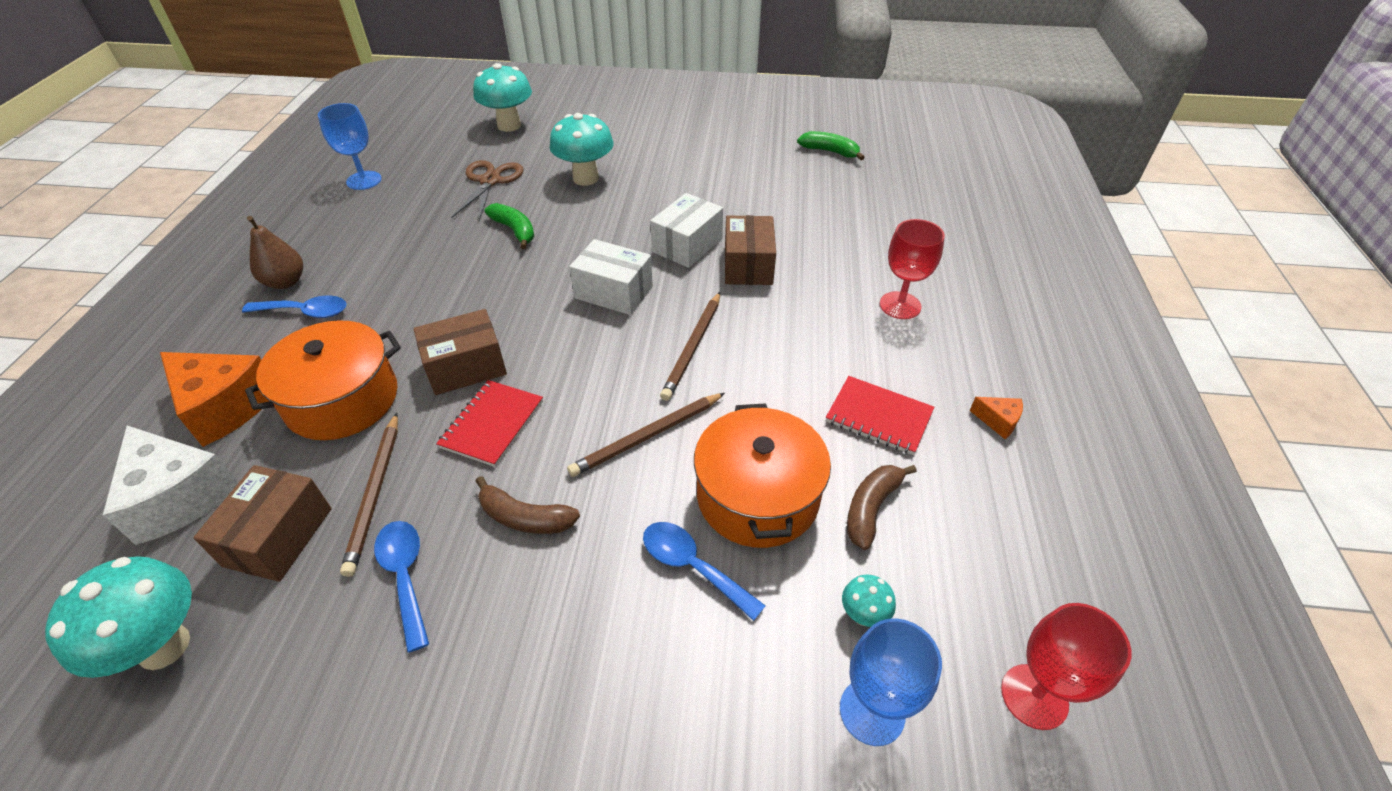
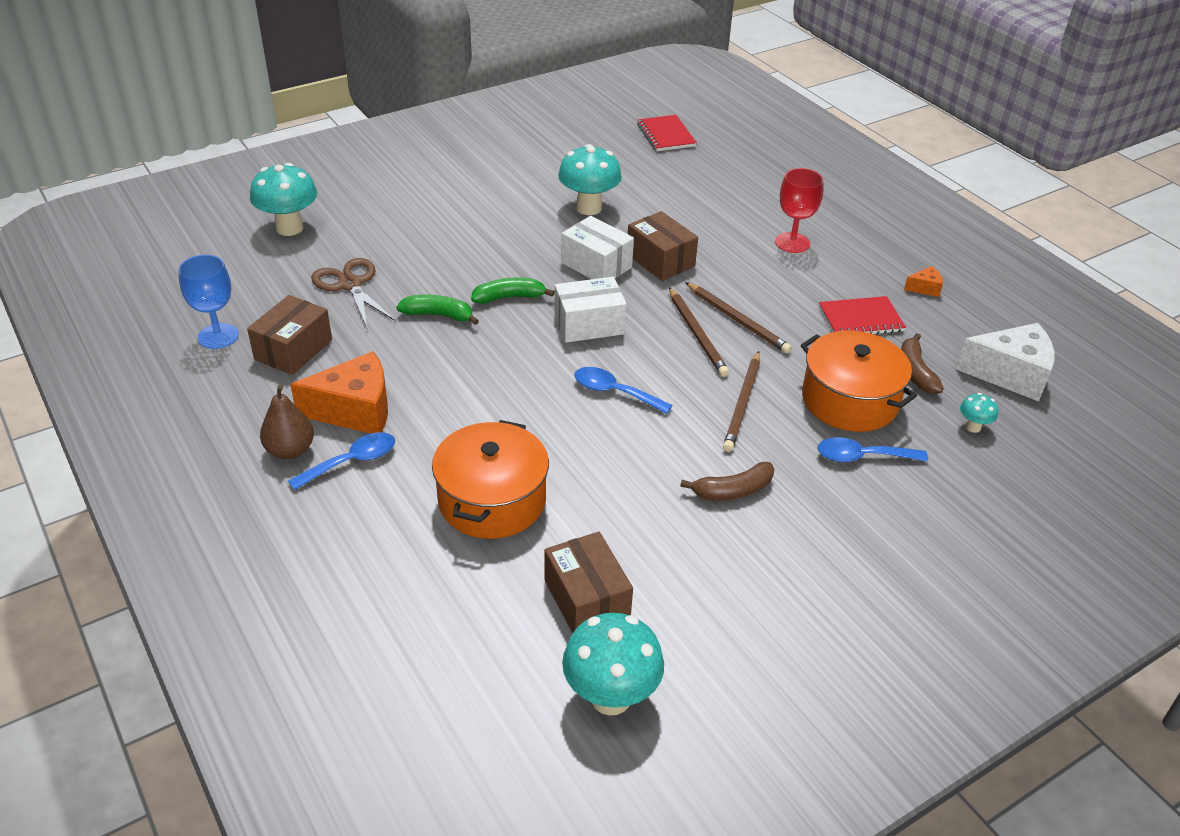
camera: 40 degrees left, 5 degrees down
white cheese [103,426,238,545] -> white cheese moved to [956,323,1055,401]
orange cheese [160,352,269,447] -> orange cheese moved to [290,351,388,434]
brown pencil [340,413,398,577] -> brown pencil moved to [685,282,792,354]
blue spoon [374,521,429,653] -> blue spoon moved to [574,367,673,414]
brown box [414,309,507,395] -> brown box moved to [247,295,332,375]
red notebook [436,380,543,467] -> red notebook moved to [637,115,697,151]
turquoise mushroom [550,113,614,186] -> turquoise mushroom moved to [558,144,622,215]
white box [650,193,723,268] -> white box turned 45 degrees counterclockwise [561,216,634,279]
green banana [797,131,865,160] -> green banana moved to [471,277,555,304]
blue goblet [840,618,942,746] -> none
red goblet [1001,603,1132,730] -> none

